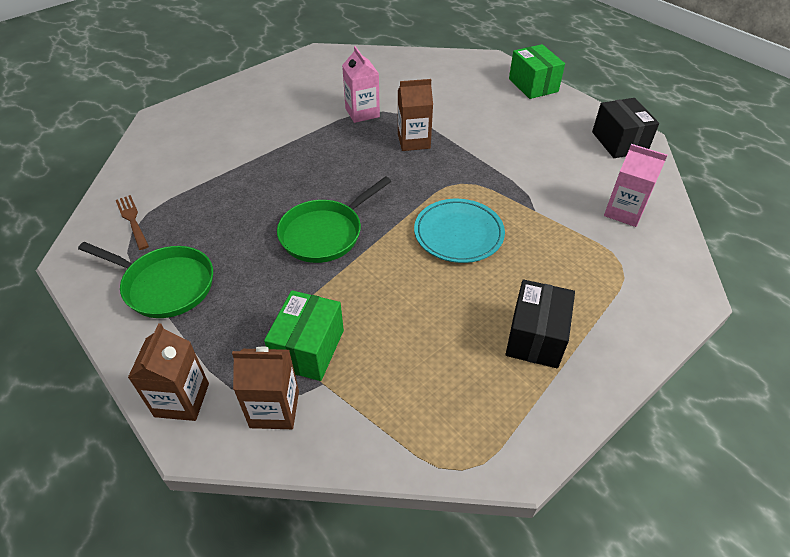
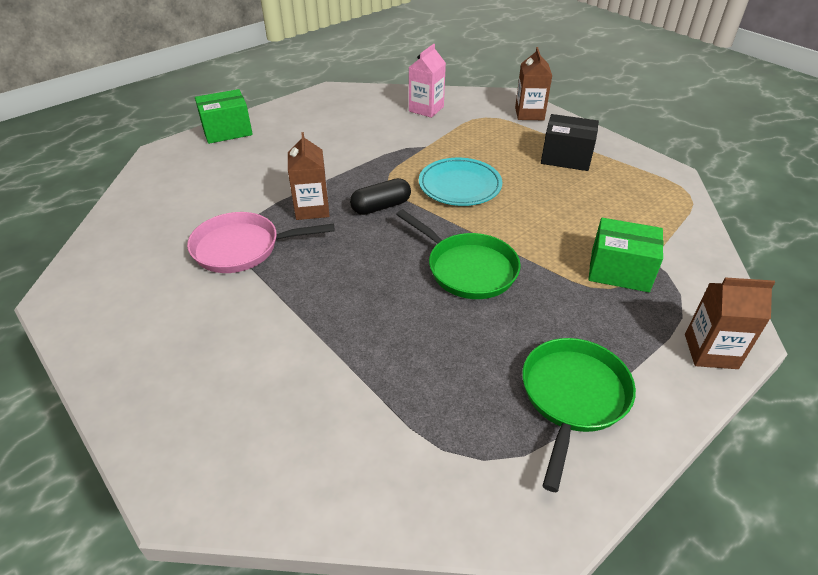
camera: 90 degrees left, 5 degrees down
brown fork [116,195,149,250] -> none
brown carton [232,347,299,429] -> brown carton moved to [515,47,552,120]
pink carton [342,46,380,123] -> pink pan [187,212,335,273]
black box [592,98,659,158] -> none
none -> black capsule [350,178,411,215]

